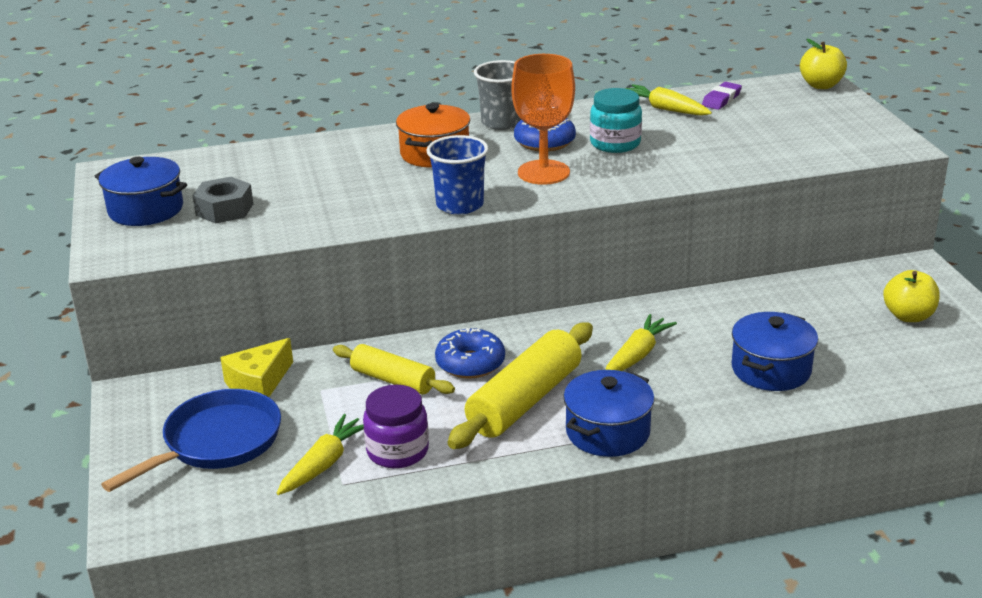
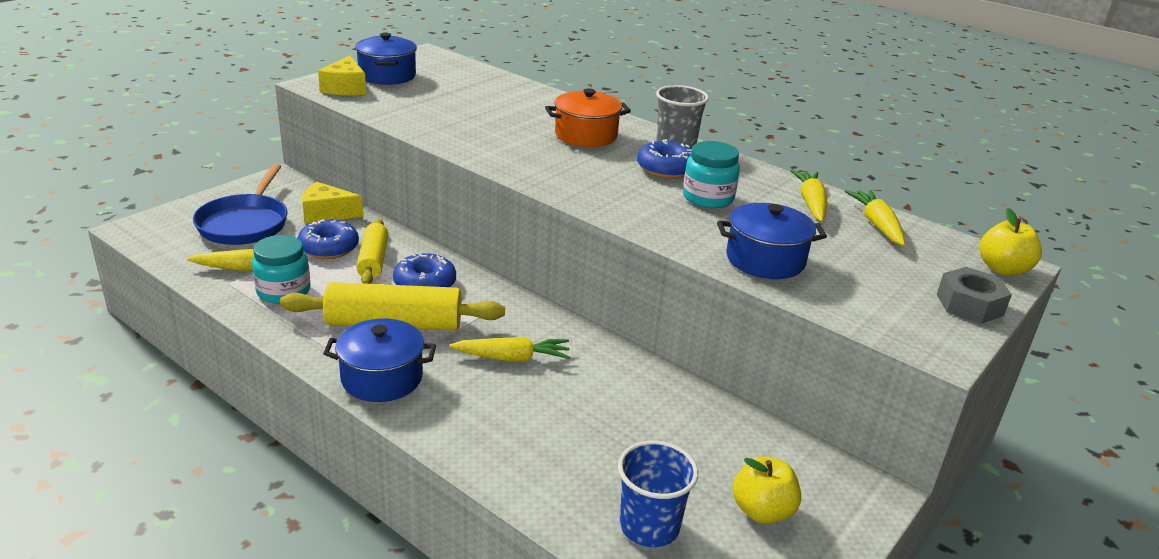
camera: 50 degrees right, 0 degrees up
blue pan [101,389,281,492] -> blue pan turned 90 degrees clockwise [193,164,288,245]
grey nut [192,177,254,224] -> grey nut moved to [937,267,1012,324]
purple jar [363,385,429,468] -> turquoise jar [252,235,310,304]
blue cup [426,135,489,215] -> blue cup moved to [618,441,698,547]
orange goblet [511,54,575,185] -> none
purple eraser [702,82,742,110] -> yellow carrot [845,190,905,246]
blue pot [732,312,818,391] -> blue pot moved to [717,203,827,279]
none -> blue donut [298,219,359,259]
none -> yellow cheese [318,55,366,95]

